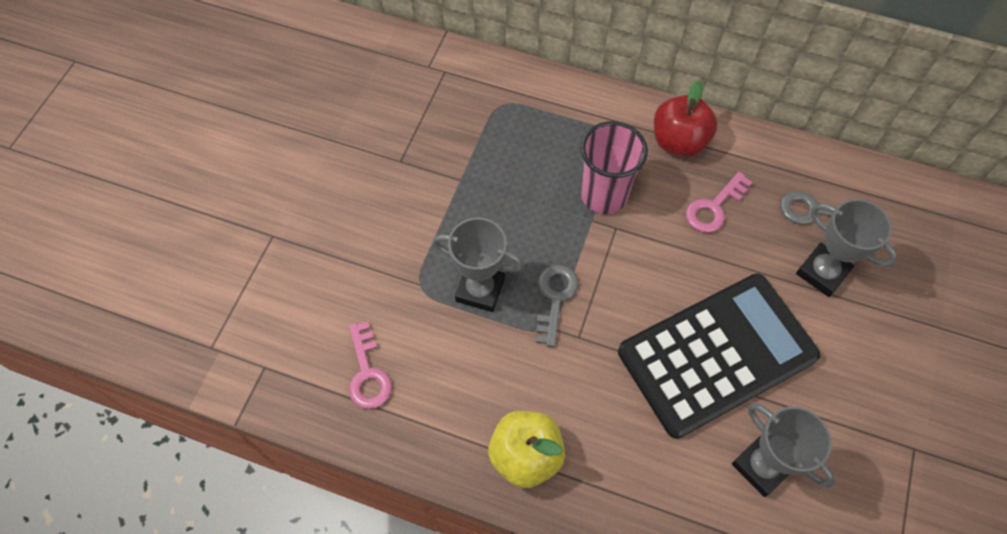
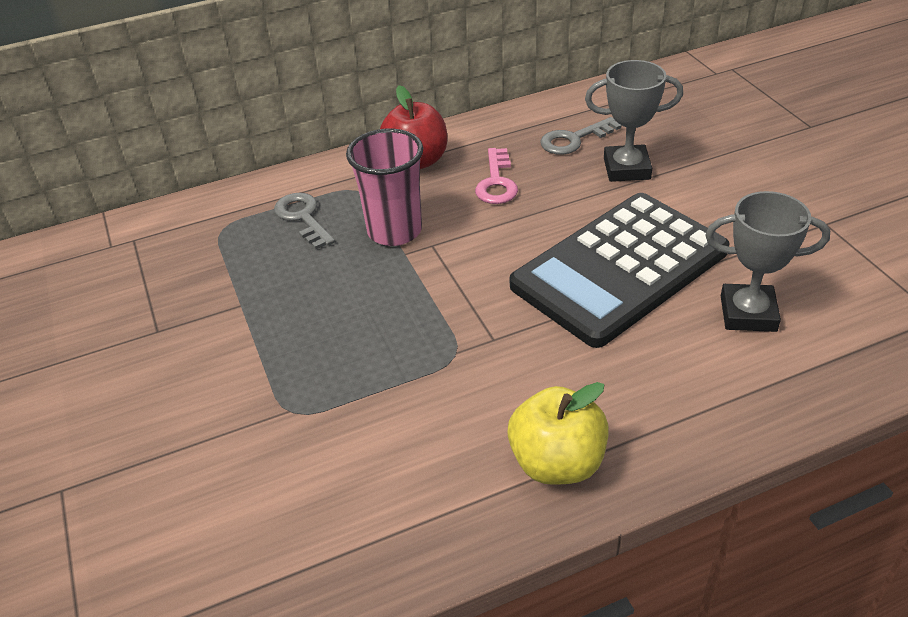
camera: 40 degrees left, 20 degrees down
pink key [349,322,392,409] -> none
grey trophy [432,217,525,312] -> none
grey key [536,265,579,347] -> grey key moved to [274,193,335,249]
black calculator [618,273,821,439] -> black calculator turned 150 degrees counterclockwise [510,193,730,348]

